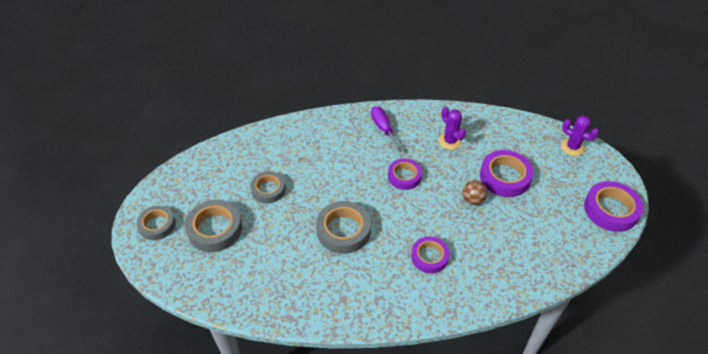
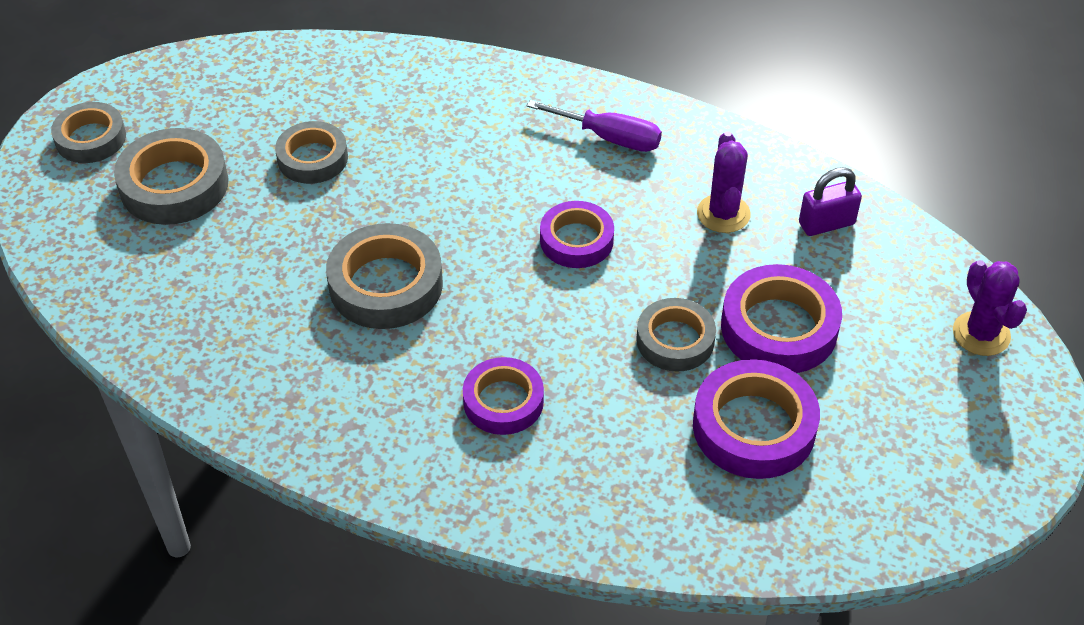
camera: 30 degrees right, 0 degrees up
purple screwdriver [371,106,403,152] -> purple screwdriver turned 105 degrees clockwise [527,100,662,152]
brown ball [462,180,487,205] -> grey tape [636,298,716,372]
purple tape [584,181,643,232] -> purple tape moved to [693,359,820,479]
none -> purple padlock [799,167,862,236]

